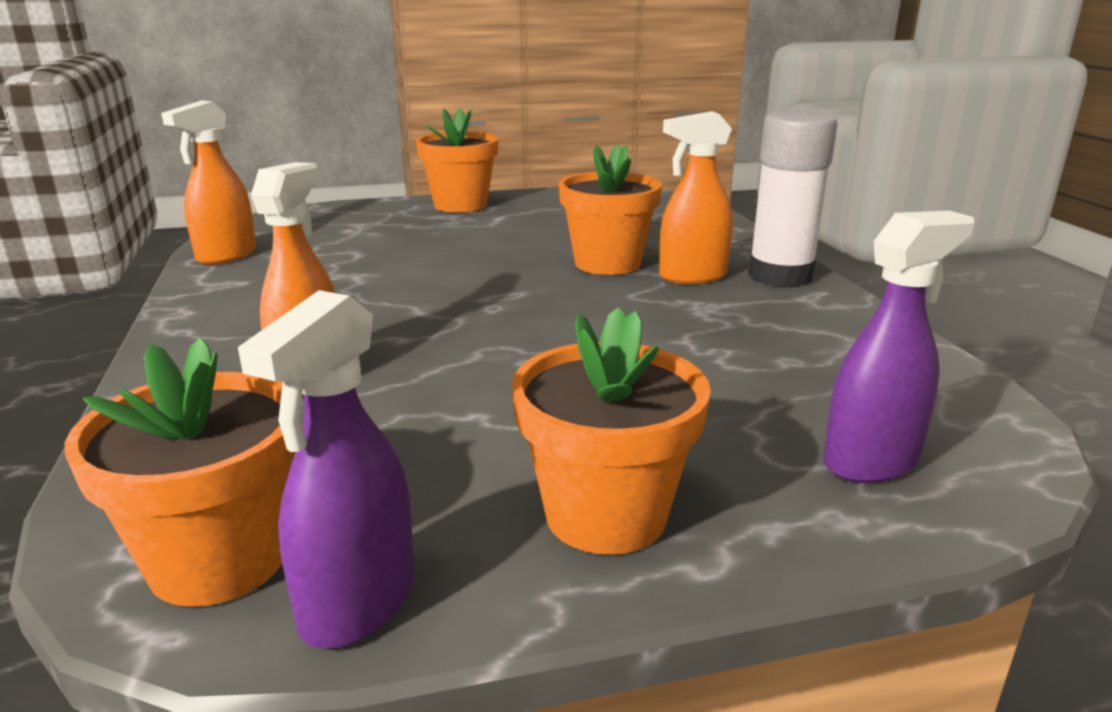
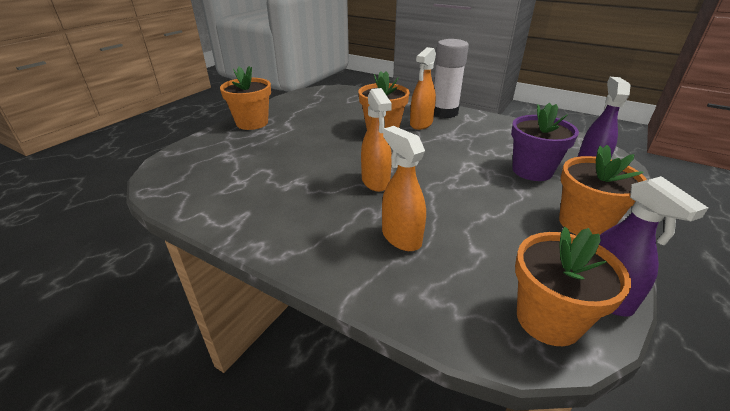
camera: 45 degrees left, 10 degrees up
orange spray bottle [161,100,256,265] -> orange spray bottle moved to [361,88,392,192]
none -> purple flower pot [511,103,579,181]

